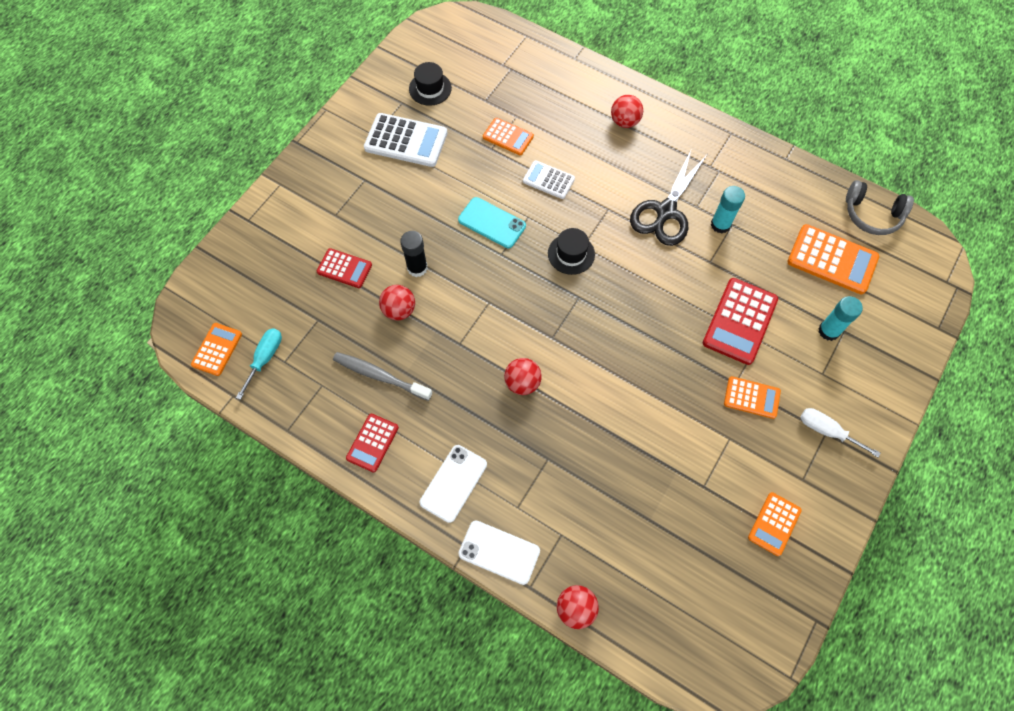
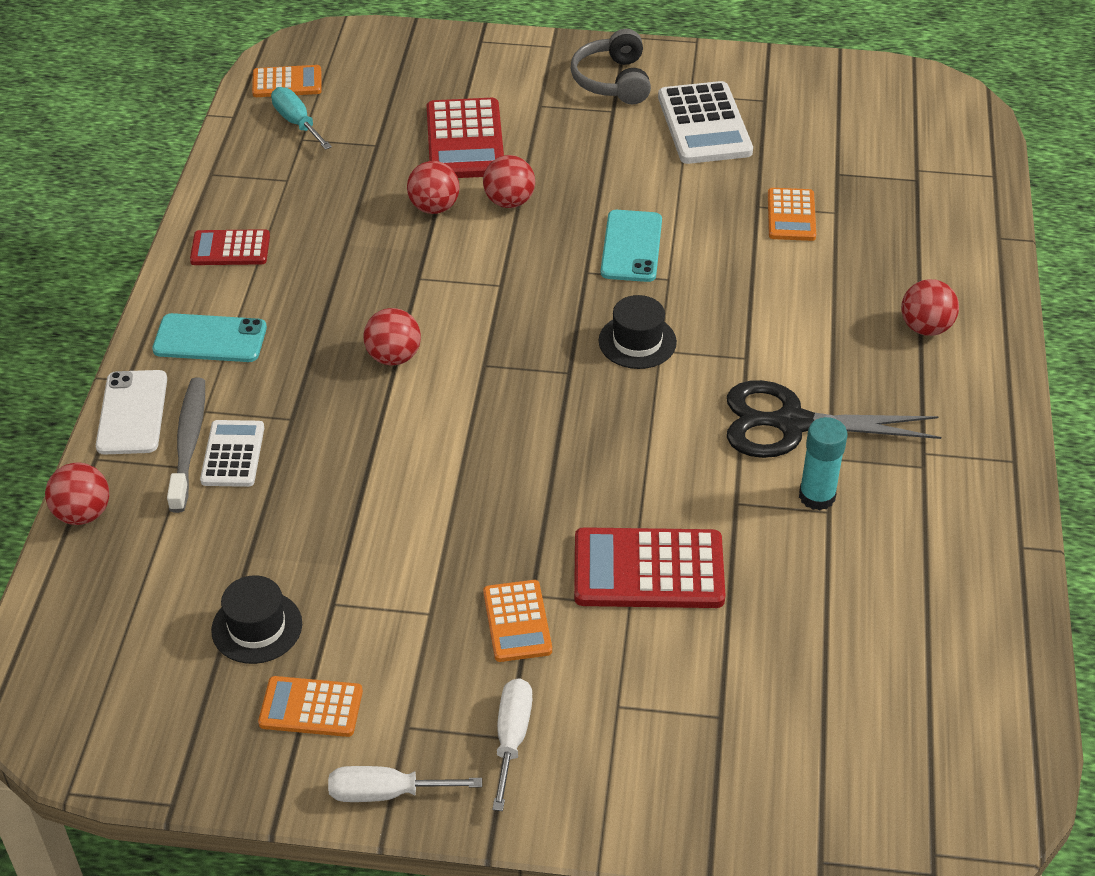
camera: 65 degrees right, 20 degrees down
turquoise screwdriver [236,328,282,400] -> turquoise screwdriver turned 120 degrees counterclockwise [271,87,332,150]
red calculator [317,248,372,288] -> red calculator [427,98,504,178], size x1.66
grey toothbrush [333,352,432,401] -> grey toothbrush moved to [167,378,205,513]
black glue stick [400,231,428,277] -> red ball [483,155,535,208]
black hat [409,62,452,106] -> black hat moved to [211,575,302,664]
white phone [420,445,487,523] -> turquoise phone [152,313,267,362]
white calculator [523,160,575,199] -> white calculator moved to [200,420,264,487]
orange calculator [787,224,879,294] -> none
turquoise glue stick [818,296,863,341] -> none
grey headphones [846,180,914,235] -> grey headphones moved to [571,29,651,104]
none -> white screwdriver [328,766,482,802]

